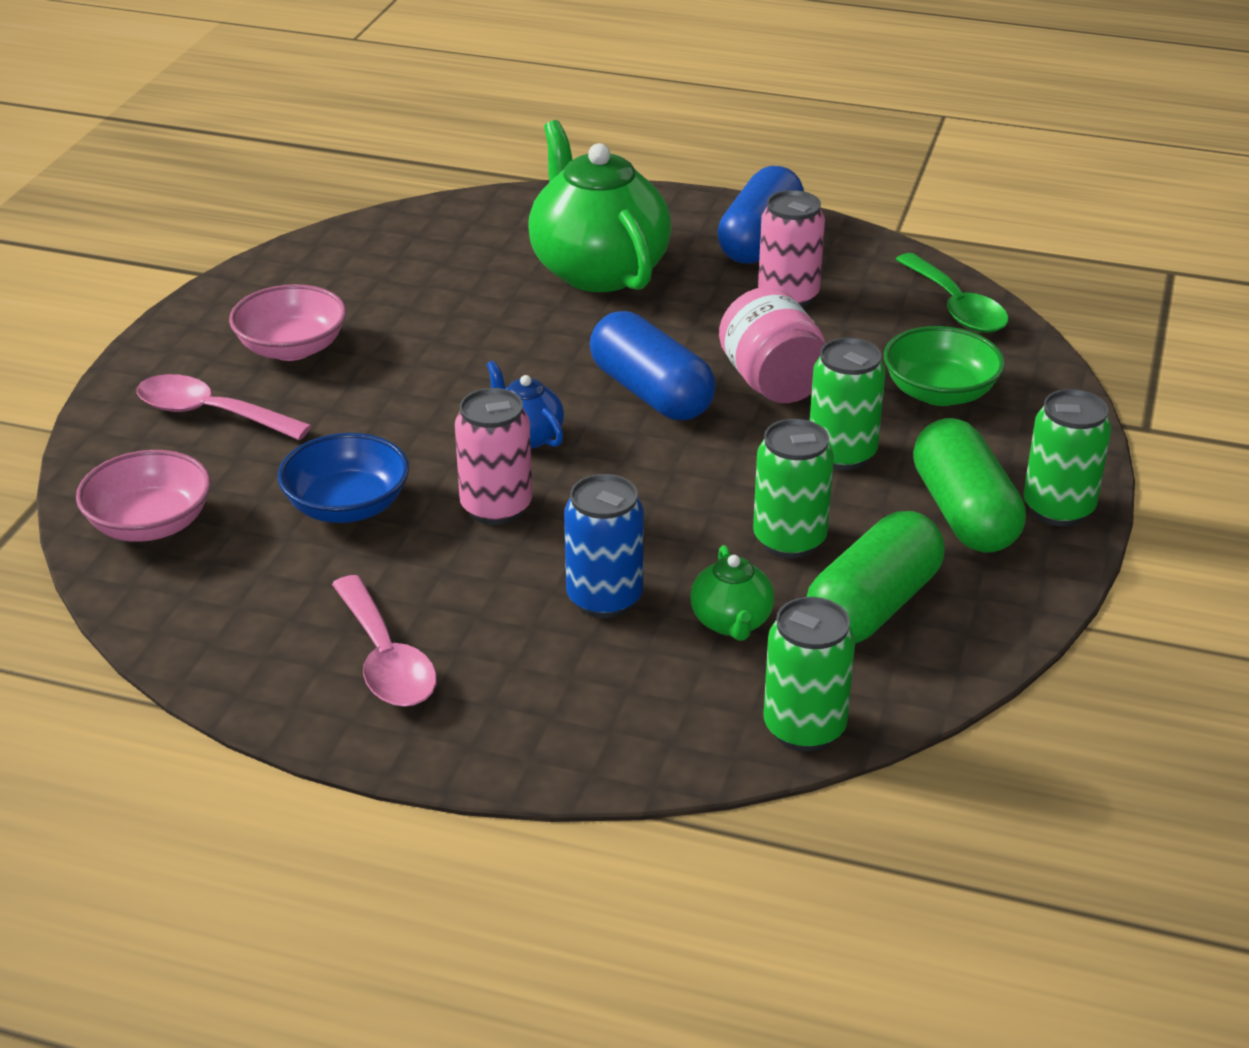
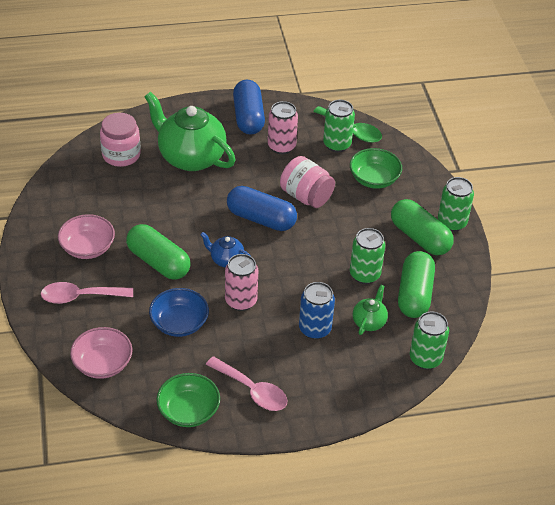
camera: 30 degrees left, 10 degrees up
green teapot [690,545,774,641] -> green teapot turned 120 degrees counterclockwise [353,285,388,335]
green can [810,338,886,470] -> green can moved to [323,100,355,152]
none -> pink jar [100,113,141,167]
none -> green capsule [126,224,190,280]
none -> green bowl [156,373,220,427]

